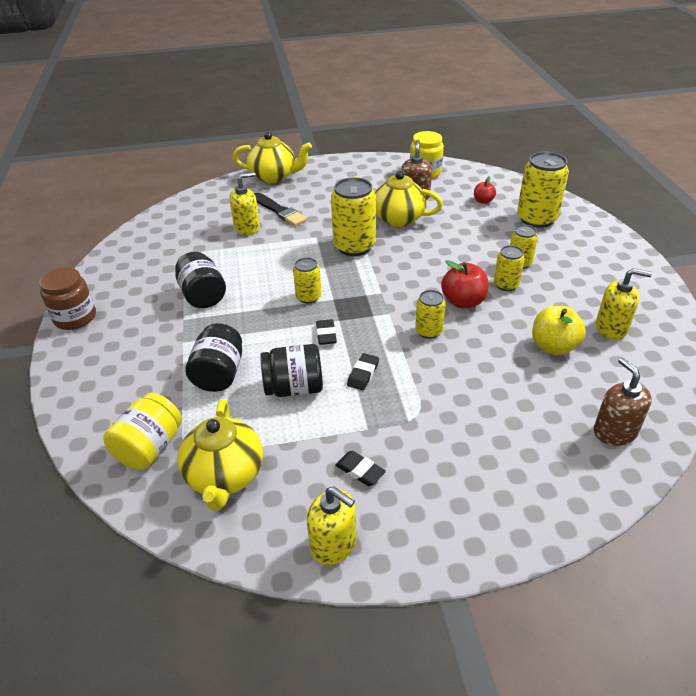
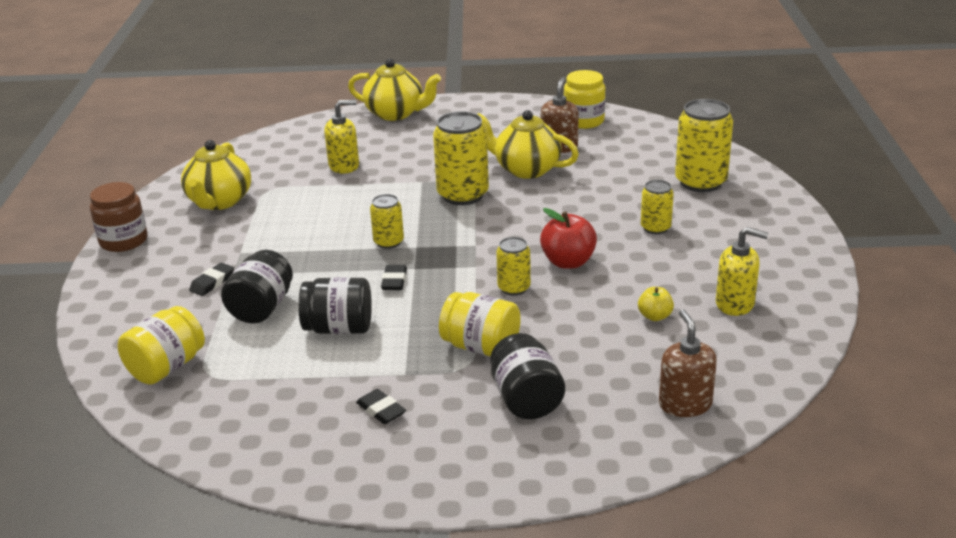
camera: 10 degrees right, 10 degrees down
black jar [175,252,226,308] -> black jar moved to [490,333,565,419]
yellow teapot [178,399,263,511] -> yellow teapot moved to [181,140,251,210]
black brush [254,192,307,226] -> none
yellow soap dispenser [307,486,357,565] -> none
black eraser [347,353,379,390] -> black eraser moved to [189,263,234,296]
red apple [474,176,496,204] -> none
yellow can [494,245,525,291] -> none
yellow apple [532,306,586,355] -> yellow apple [638,287,674,321], size x0.58
none -> yellow jar [439,292,521,357]

